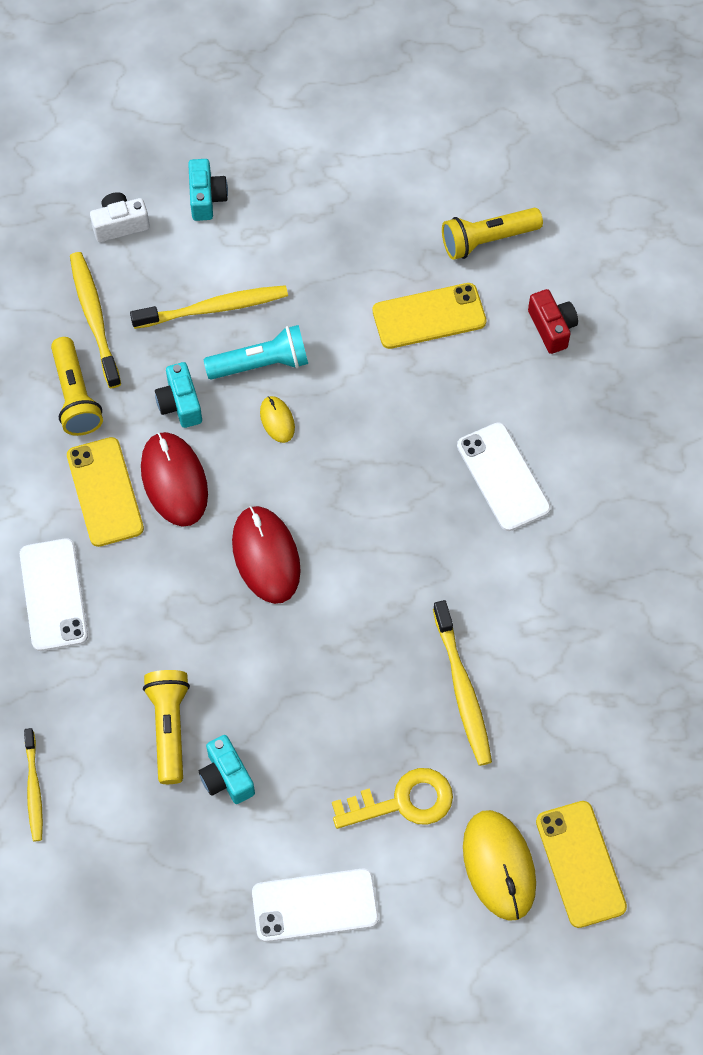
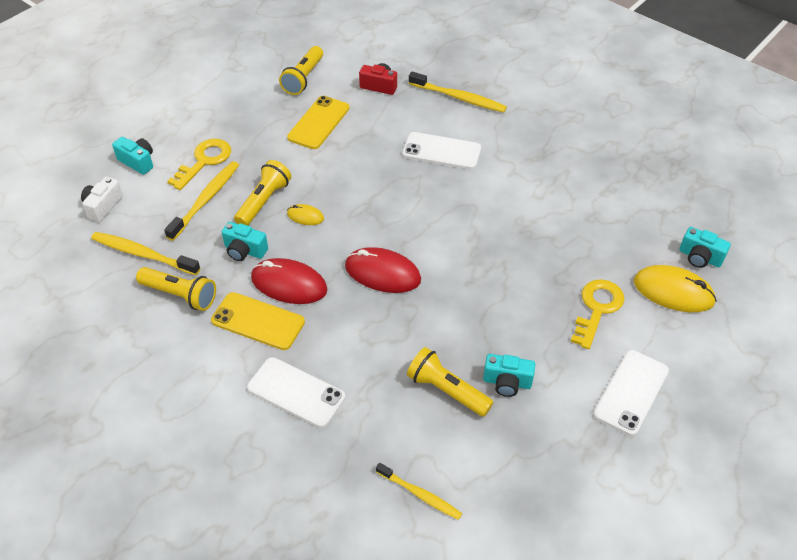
camera: 50 degrees left, 15 degrees down
turquoise flashlight [203,325,308,380] -> yellow flashlight [234,160,291,226]
yellow toothbrush [433,600,492,766] -> yellow toothbrush moved to [409,72,507,112]
yellow phone [536,801,627,928] -> turquoise camera [679,227,731,268]
none -> yellow key [167,139,231,190]

